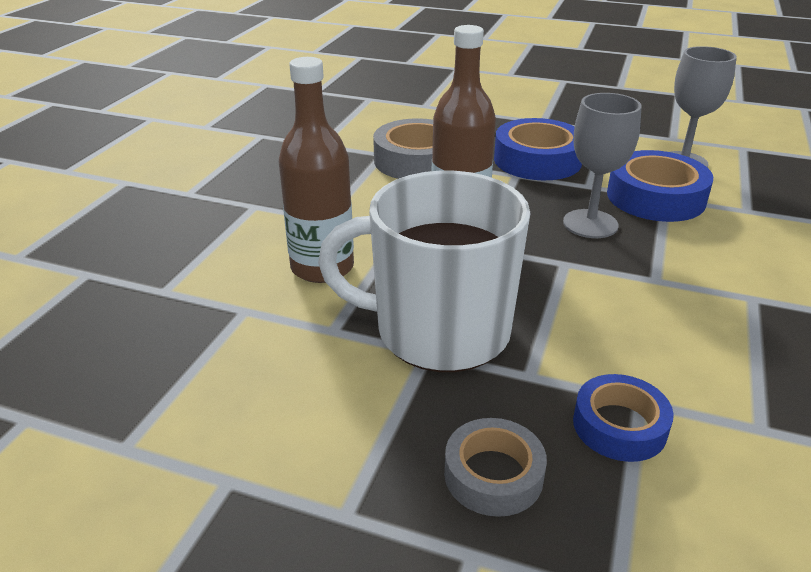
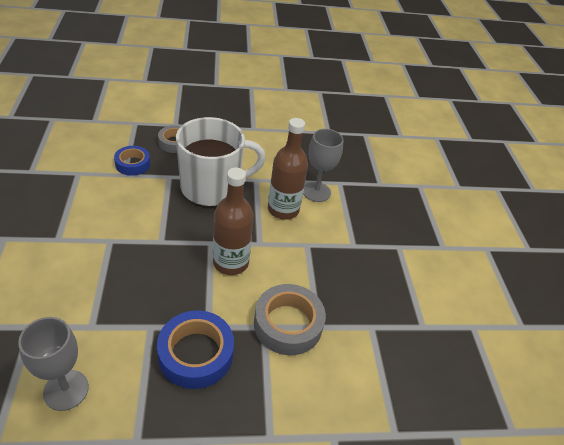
camera: 150 degrees right, 10 degrees up
grey goblet [563,93,641,238] -> grey goblet moved to [303,129,343,202]
blue tape [607,150,713,222] -> none

